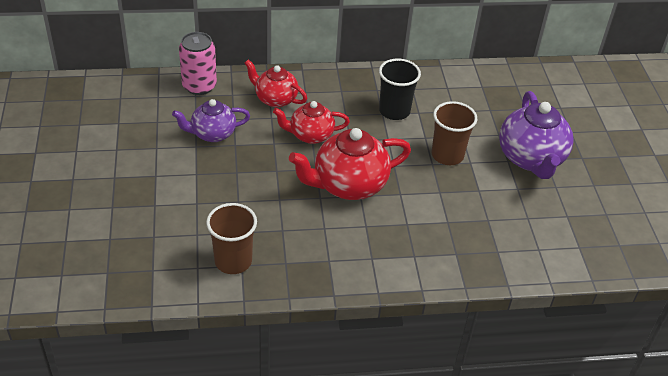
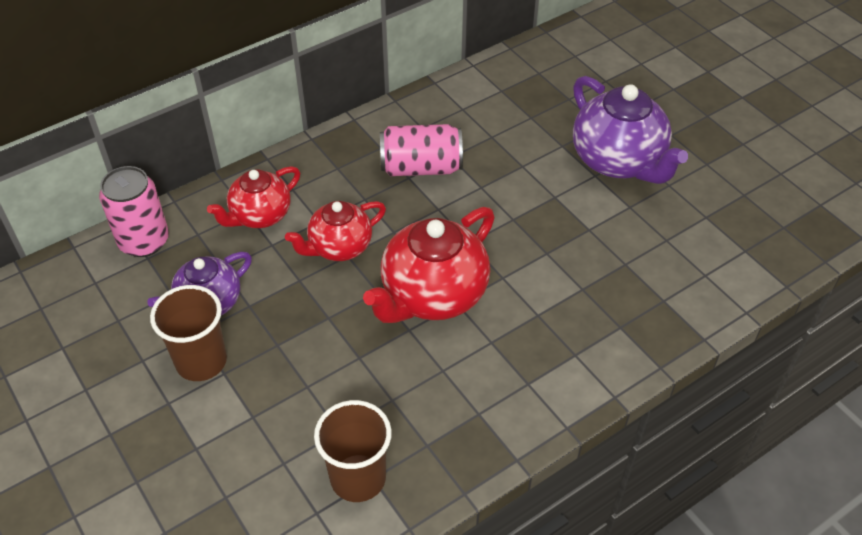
camera: 25 degrees left, 5 degrees up
red teapot [245,59,307,108] -> red teapot turned 45 degrees counterclockwise [207,166,300,228]
black cup [379,58,421,120] -> pink can [380,124,463,176]
brown cup [432,101,477,165] -> brown cup moved to [150,285,227,381]

